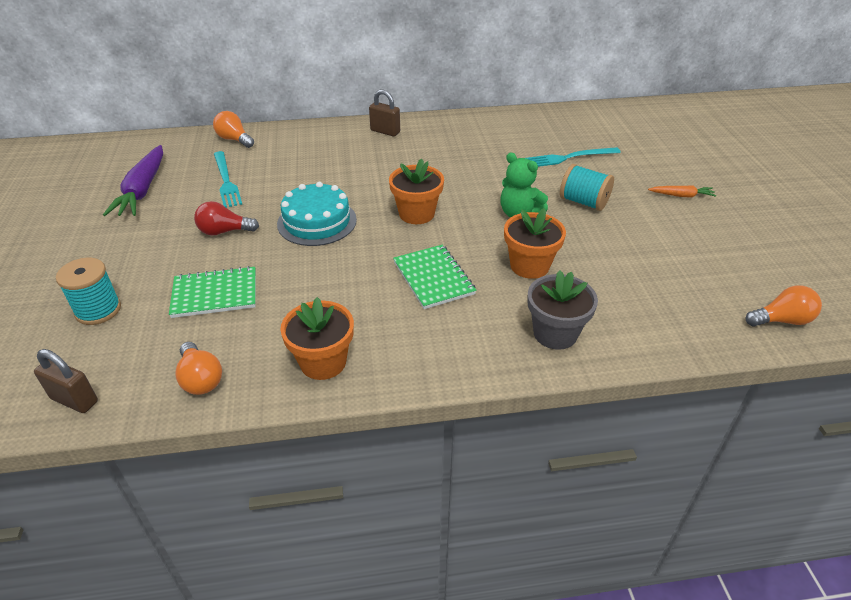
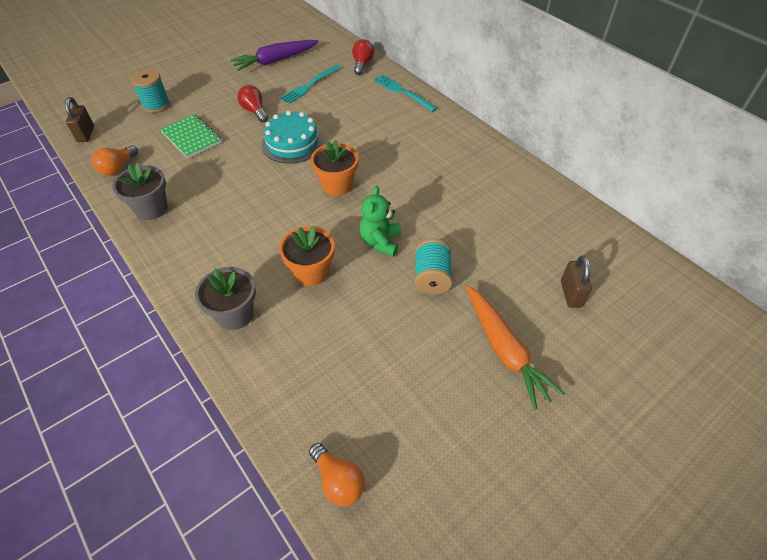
camera: 60 degrees right, 10 degrees up
orange light bulb [213,111,254,148] -> red light bulb [352,39,374,75]
orange flower pot [280,297,354,380] -> grey flower pot [113,162,168,220]
brown padlock [369,90,400,136] -> brown padlock moved to [561,255,592,308]
green notebook [393,245,476,309] -> none
turquoise fork [526,147,621,167] -> turquoise fork moved to [374,75,437,112]
orange carrot [648,186,716,198] -> orange carrot [466,285,565,410], size x2.00

